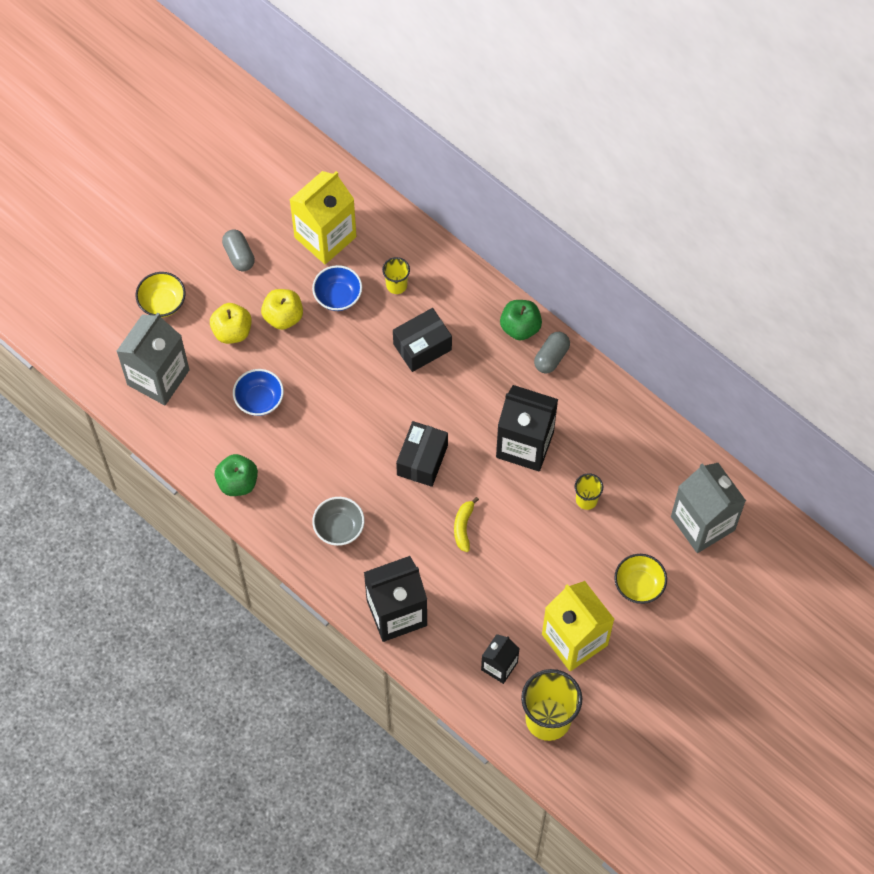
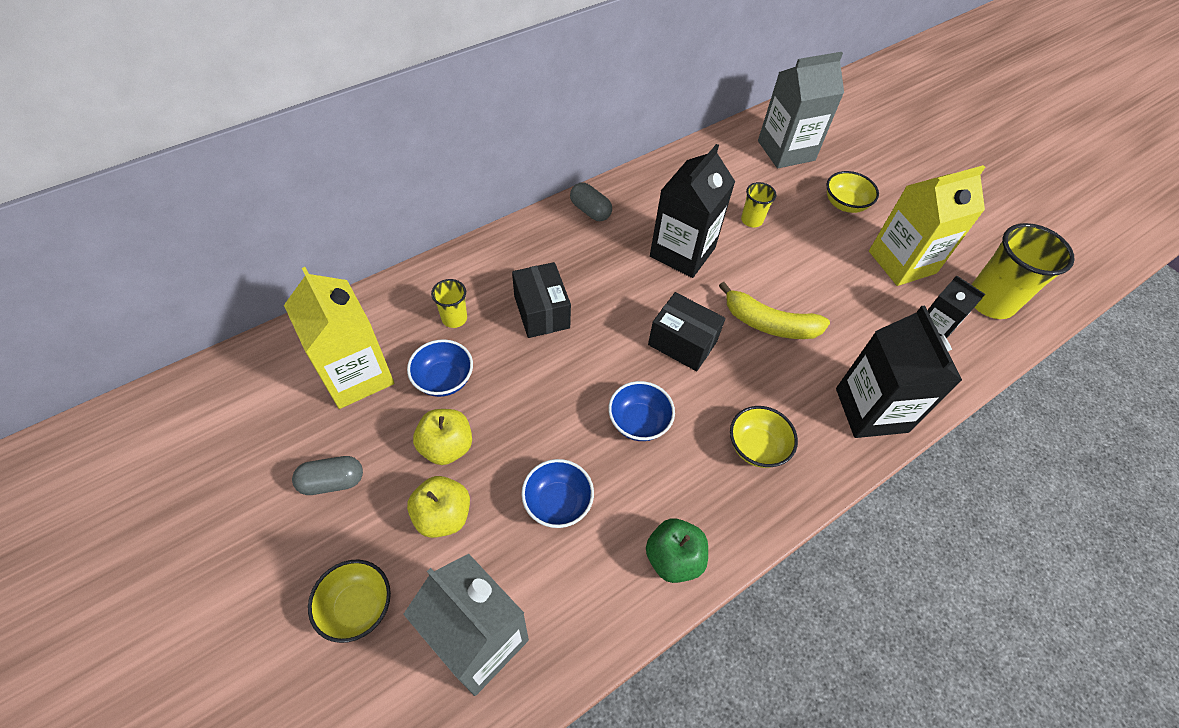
camera: 80 degrees left, 10 degrees down
grey bowl [312,497,365,546] -> yellow bowl [730,406,798,468]
yellow banana [454,497,479,552] -> yellow banana [719,282,830,339], size x1.71
green apple [500,300,542,340] -> none
none -> blue bowl [608,381,675,441]

